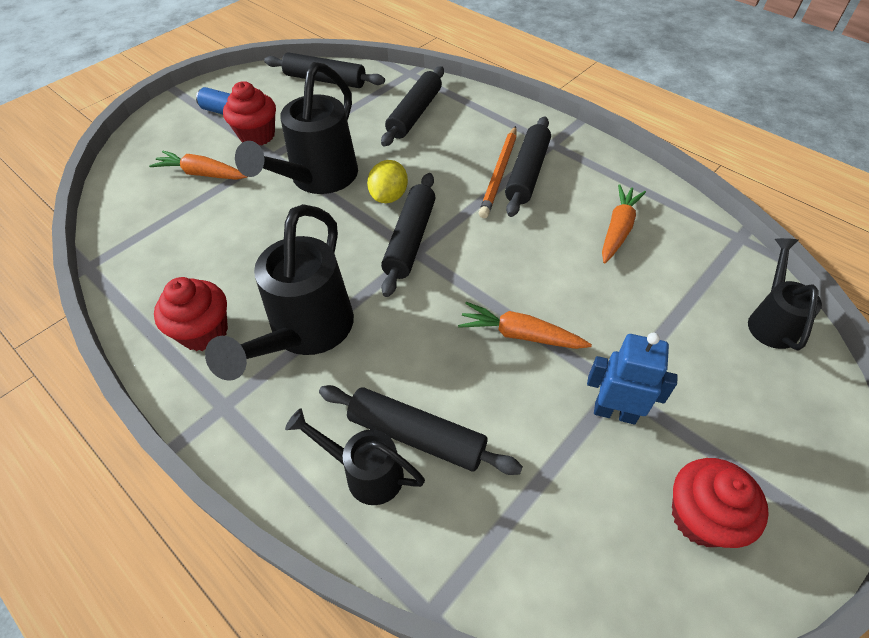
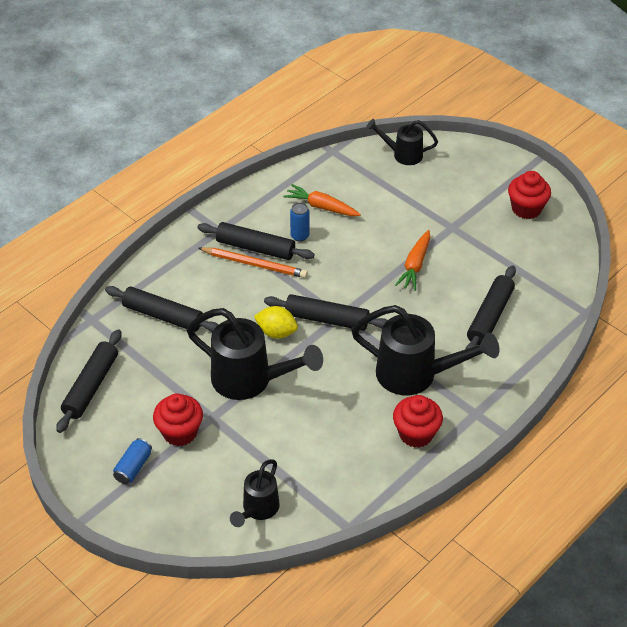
camera: 90 degrees left, 5 degrees down
orange carrot [149,151,247,180] -> none
black watering can [285,408,425,505] -> black watering can moved to [230,459,280,527]
blue robot [587,333,678,424] -> none
none -> blue can [290,203,309,242]

